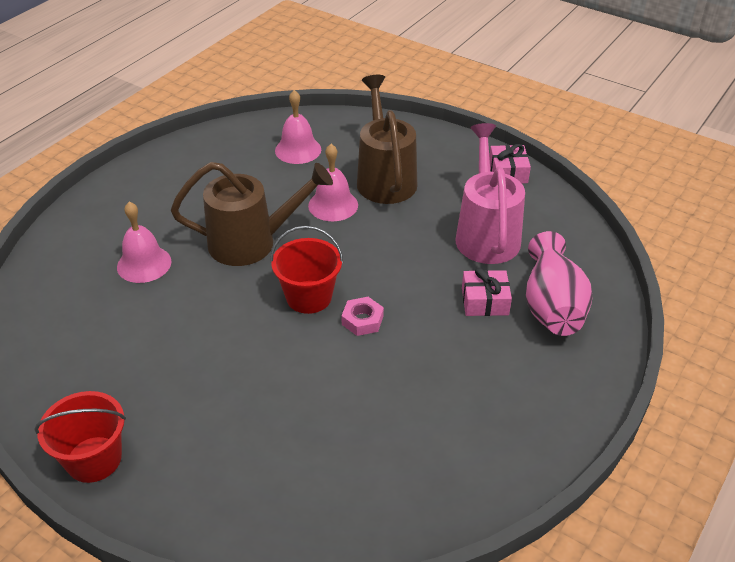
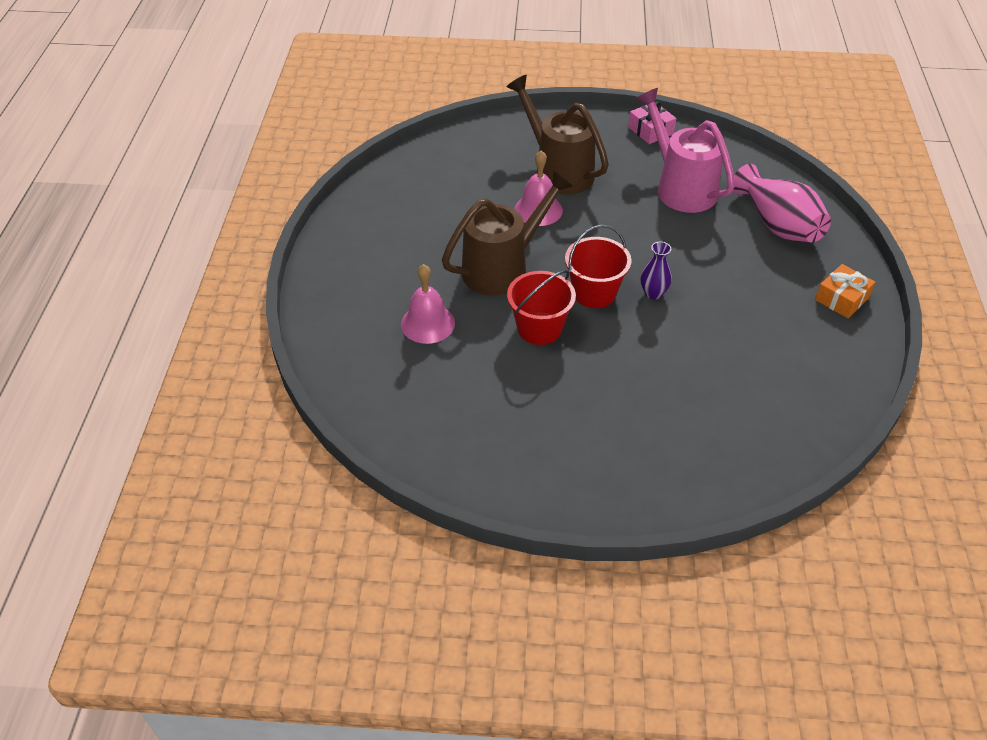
camera: 30 degrees left, 5 degrees up
red bucket [35,391,126,483] -> red bucket moved to [507,270,576,345]
pink bell [275,90,321,164] -> none
pink nut [341,297,384,336] -> purple vase [641,242,672,300]
pink gift [462,268,512,316] -> none
none -> orange gift [815,264,875,318]

